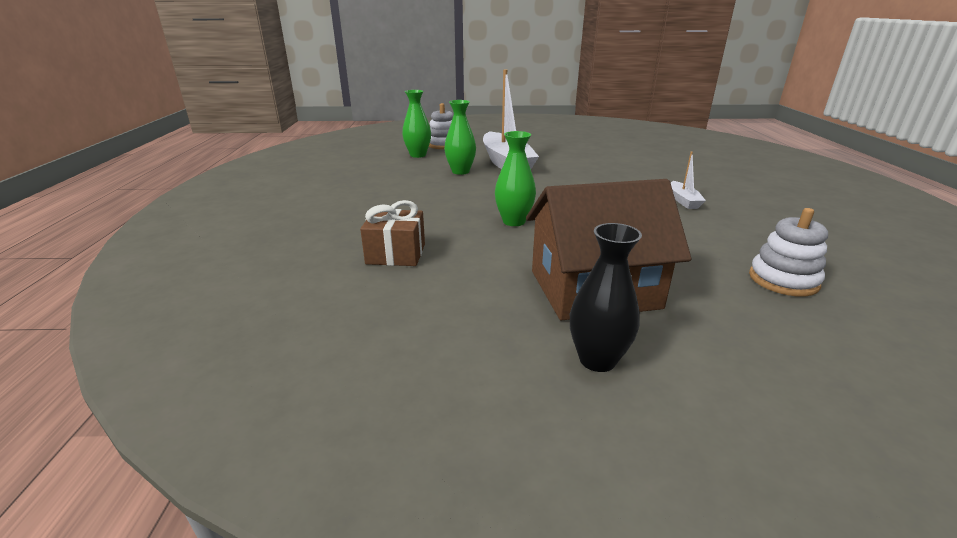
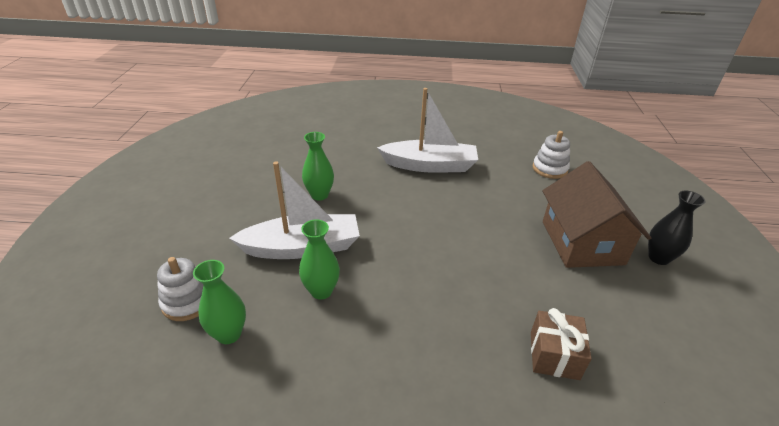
camera: 85 degrees left, 10 degrees up
green vase [495,131,536,226] -> green vase moved to [302,132,334,201]
white boat [671,152,706,209] -> white boat [377,88,478,173], size x2.20

